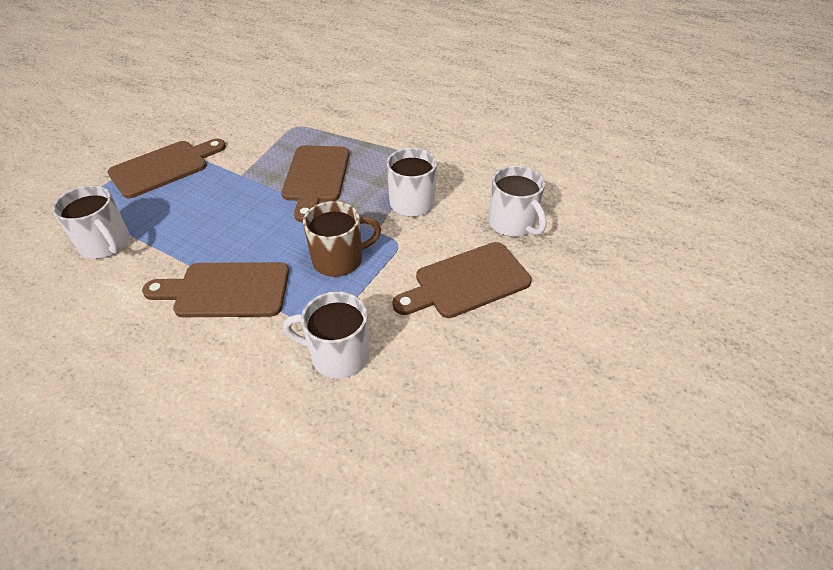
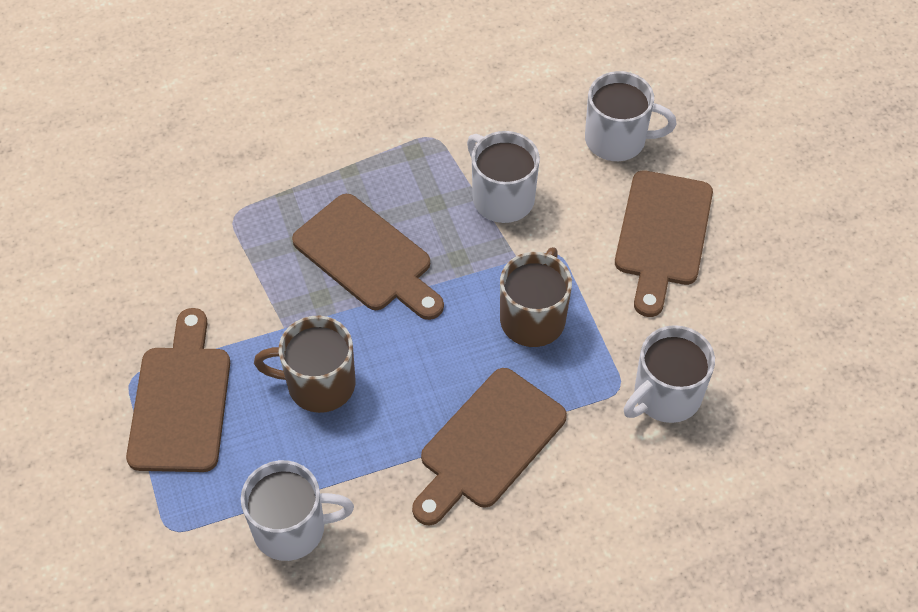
camera: 50 degrees left, 10 degrees up
none -> brown mug [254,316,356,413]

